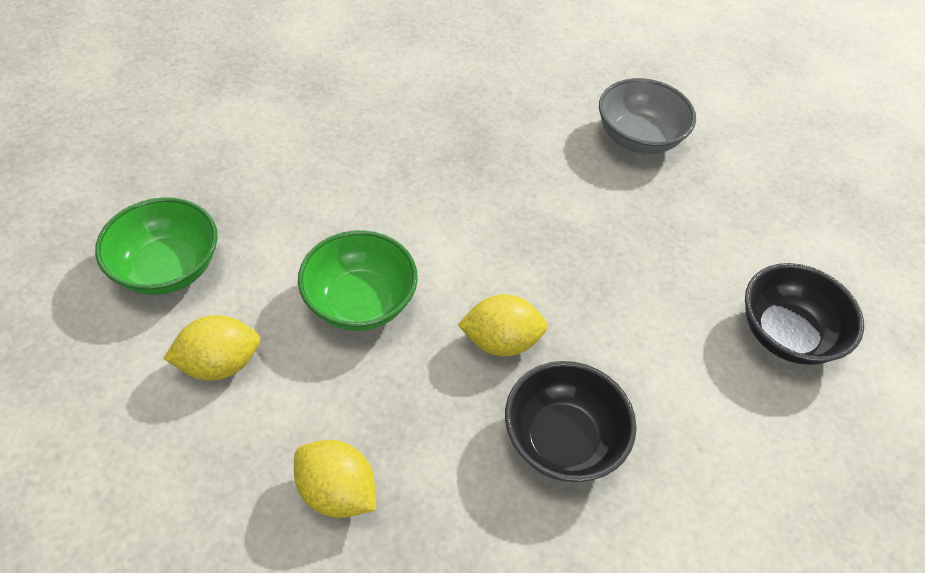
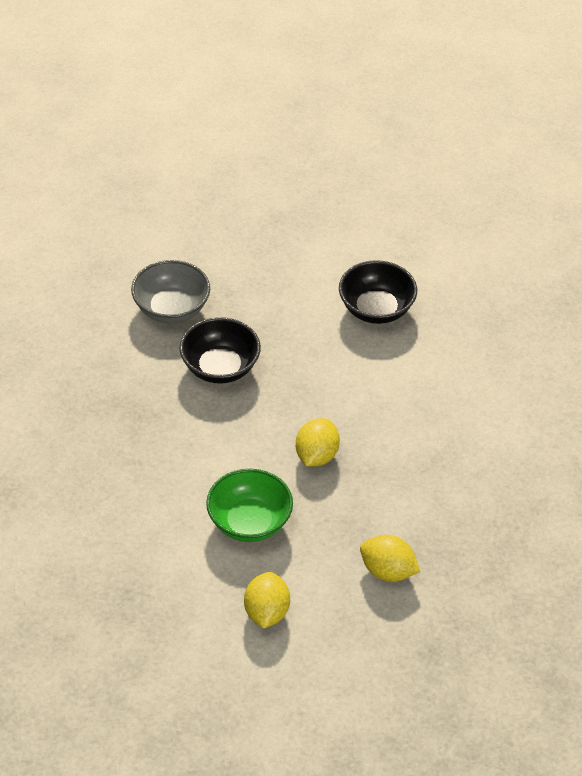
camera: 65 degrees left, 5 degrees down
green bowl [95,197,217,295] -> none
yellow lemon [294,440,376,518] -> yellow lemon turned 60 degrees clockwise [360,535,420,582]
black bowl [505,361,637,482] -> black bowl moved to [180,317,261,384]

